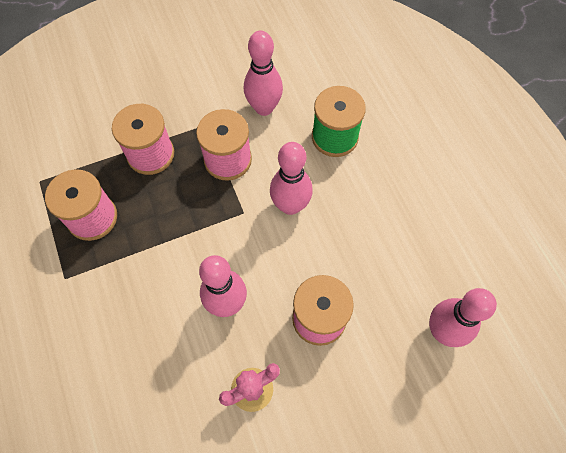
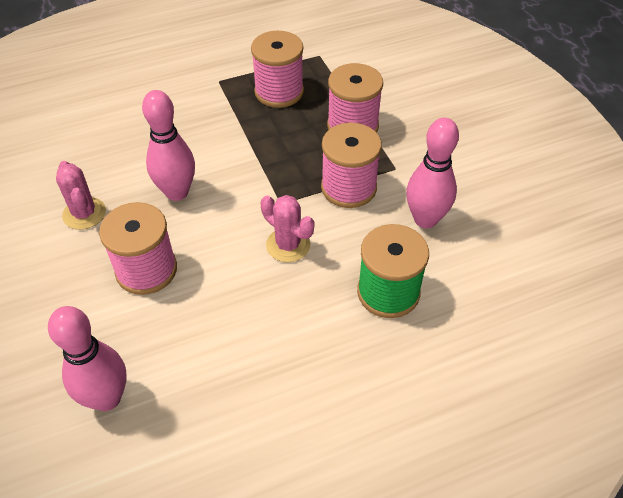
camera: 90 degrees right, 15 degrees down
pink bowling pin [270,142,313,215] -> pink cactus [261,195,314,262]

